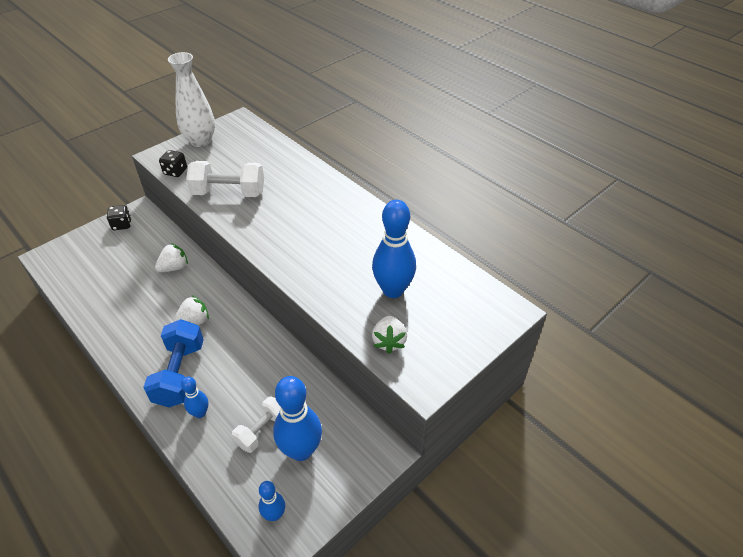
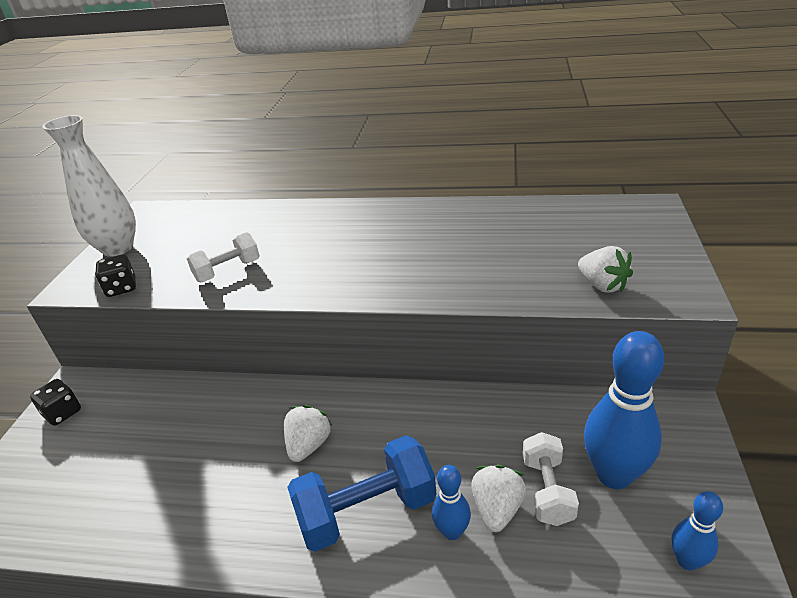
camera: 35 degrees left, 10 degrees down
blue dumbbell [143,319,204,407] -> blue dumbbell turned 75 degrees counterclockwise [287,435,436,552]
white strawberry [155,243,188,272] -> white strawberry moved to [471,465,526,532]
white dumbbell [186,161,264,197] -> white dumbbell [187,232,260,282], size x0.63
blue bowling pin [372,200,416,298] -> none

